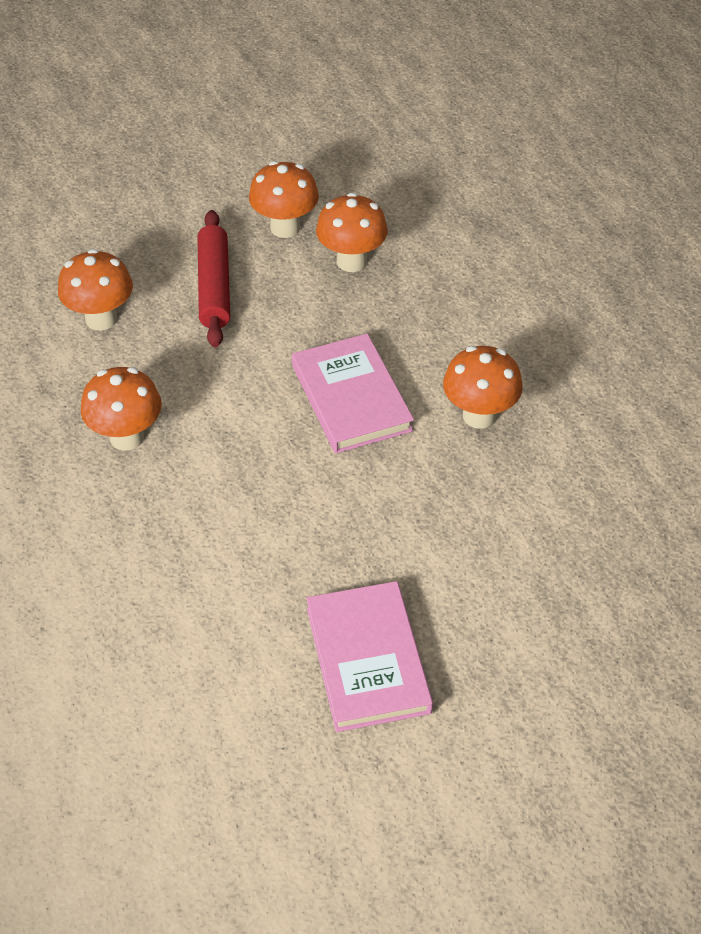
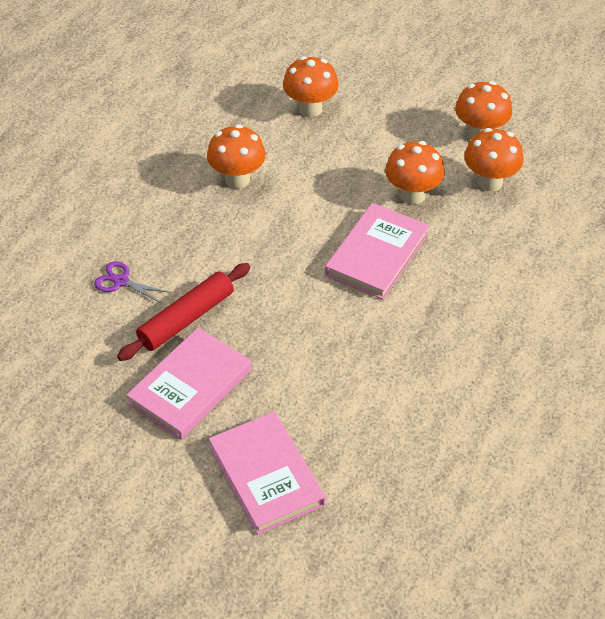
camera: 50 degrees right, 0 degrees up
red rolling pin [198,210,230,348] -> red rolling pin moved to [117,263,250,361]
orange mushroom [443,346,523,429] -> orange mushroom moved to [385,141,445,205]
none -> purple scissors [94,261,170,304]
none -> pink book [209,412,326,535]

